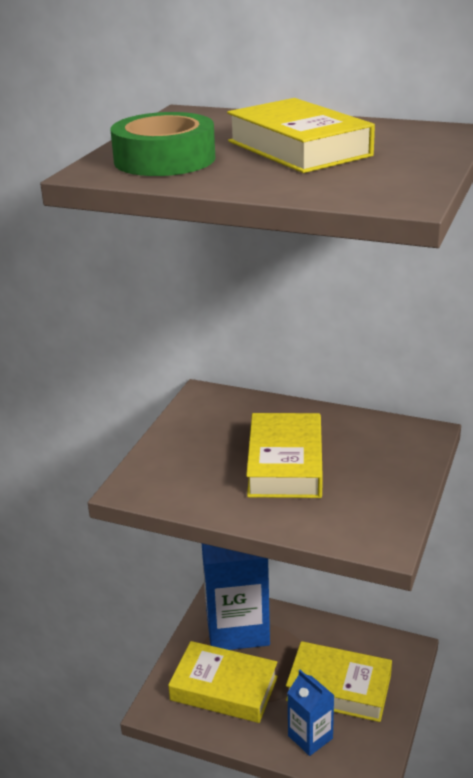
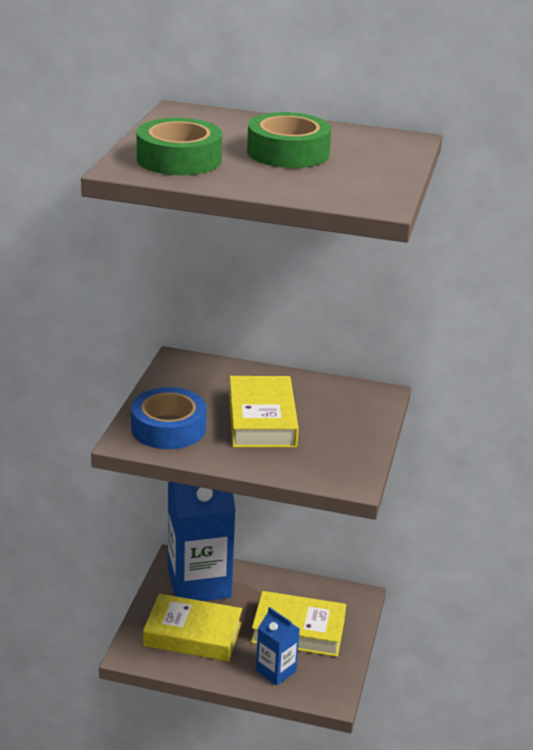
camera: 10 degrees left, 0 degrees up
yellow book [227,98,375,173] -> green tape [247,112,331,168]
none -> blue tape [131,387,207,449]

